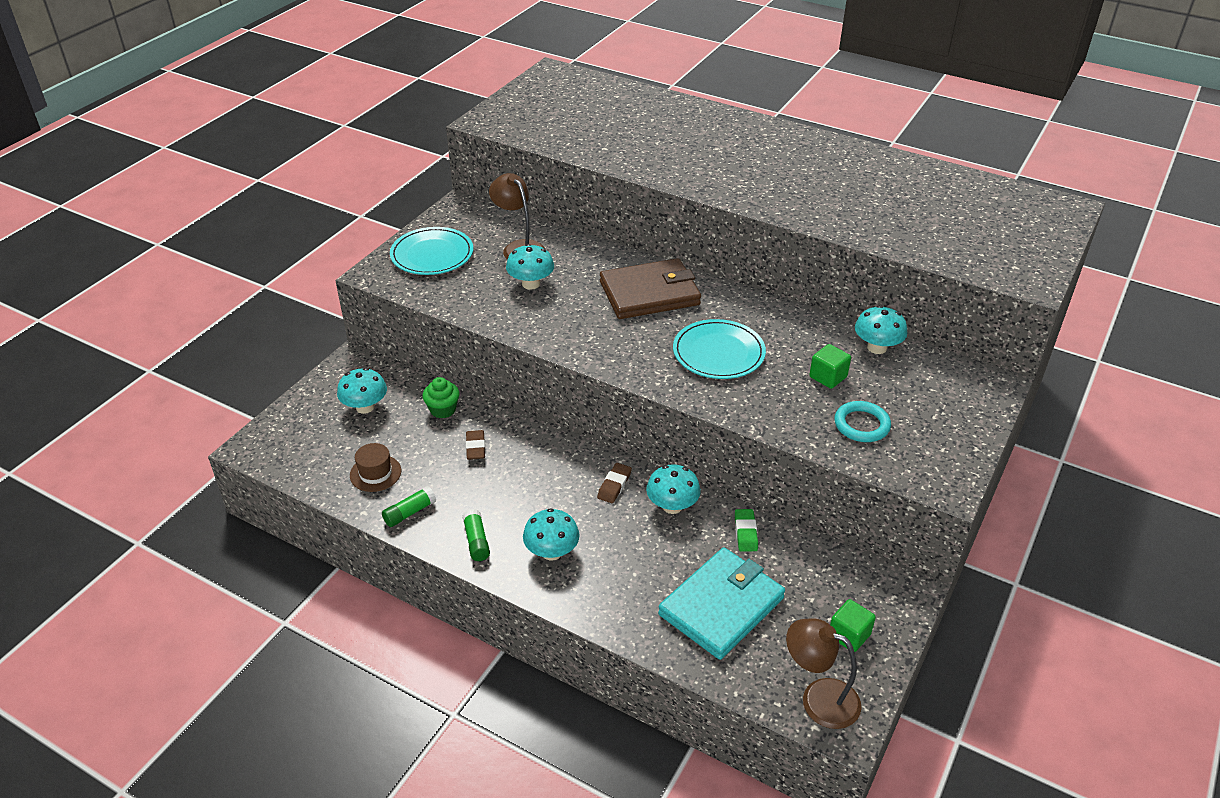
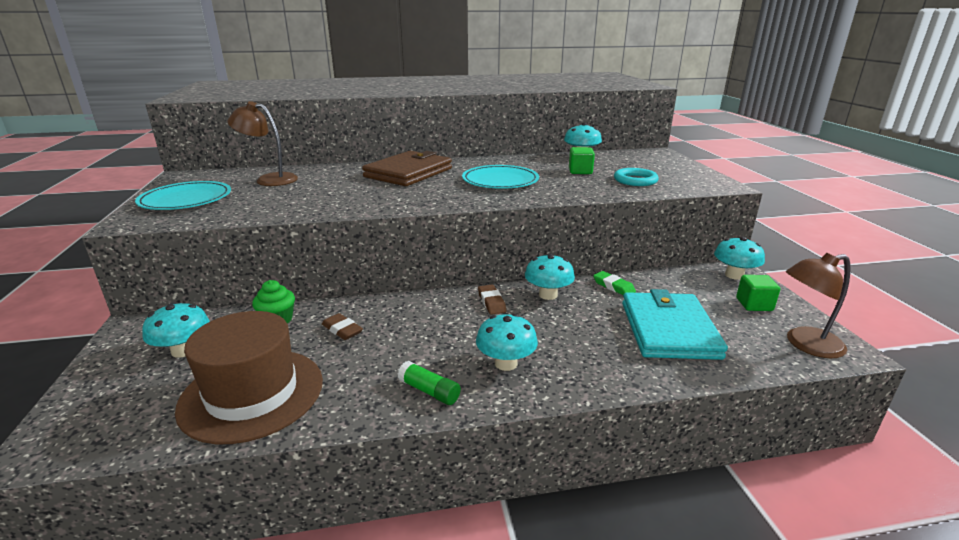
camera: 40 degrees left, 15 degrees down
brown hat [350,443,401,492] -> brown hat [175,311,323,444], size x2.12
green glue stick [382,486,436,527] -> none
turquoise mushroom [506,244,554,290] -> turquoise mushroom moved to [714,237,765,280]

